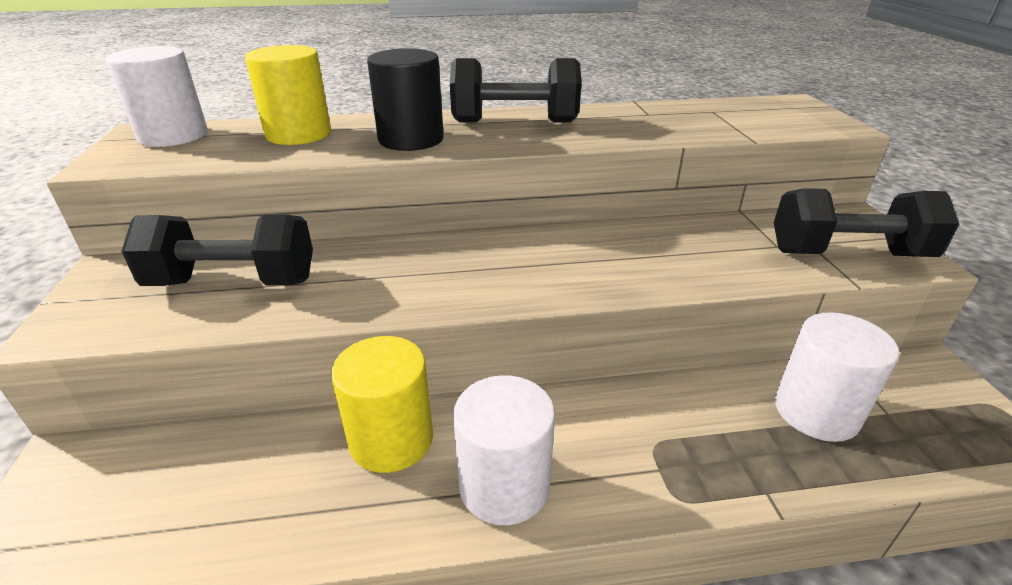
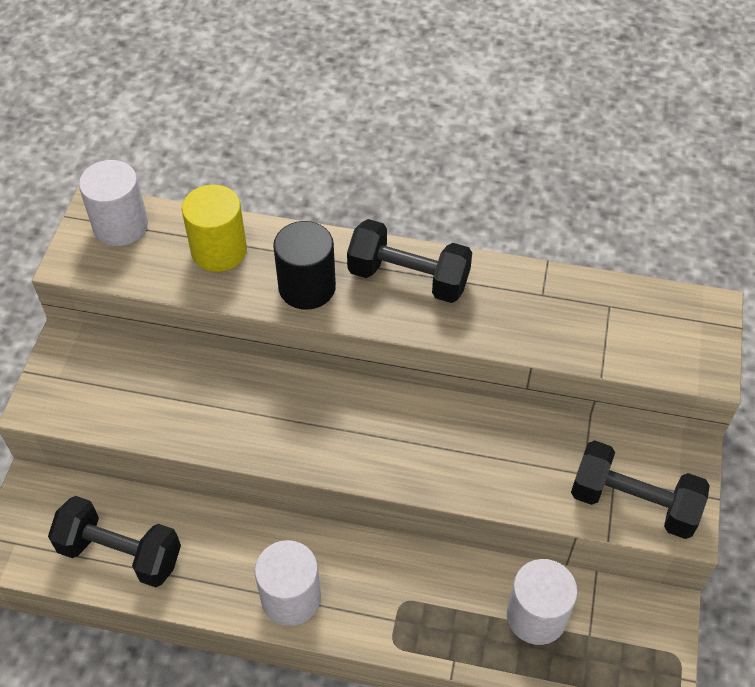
camera: 20 degrees right, 20 degrees up
black dumbbell [122,215,313,286] -> black dumbbell moved to [48,496,181,587]
yellow cylinder [331,336,433,473] -> none

